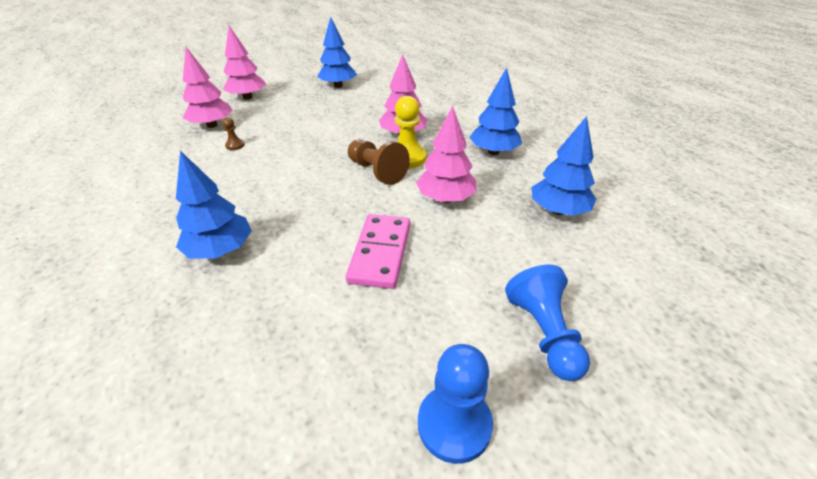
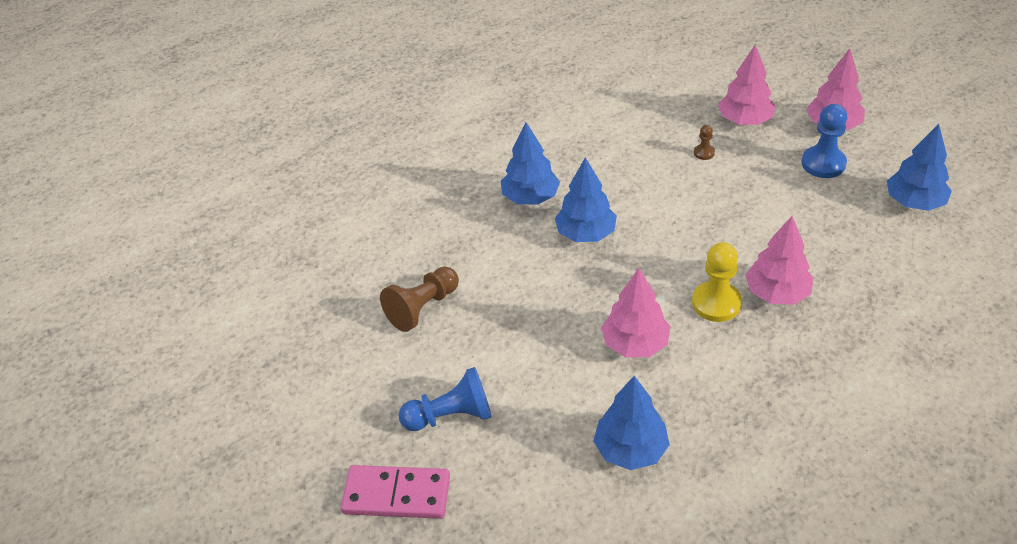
camera: 90 degrees right, 5 degrees up
pink domino [346,214,410,289] -> pink domino moved to [341,465,450,519]
brown pawn [348,140,410,185] -> brown pawn moved to [380,266,459,332]
blue pawn [418,344,493,464] -> blue pawn moved to [801,104,847,178]
blue tree [469,68,522,155] -> blue tree moved to [555,157,617,242]

